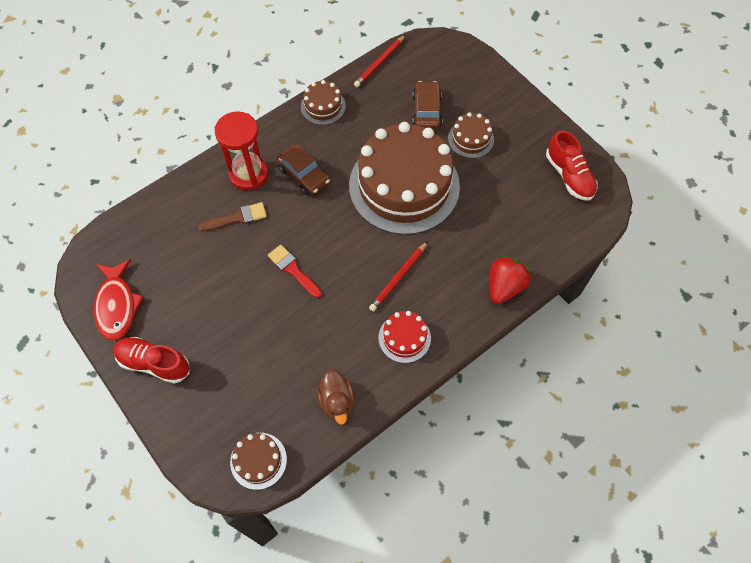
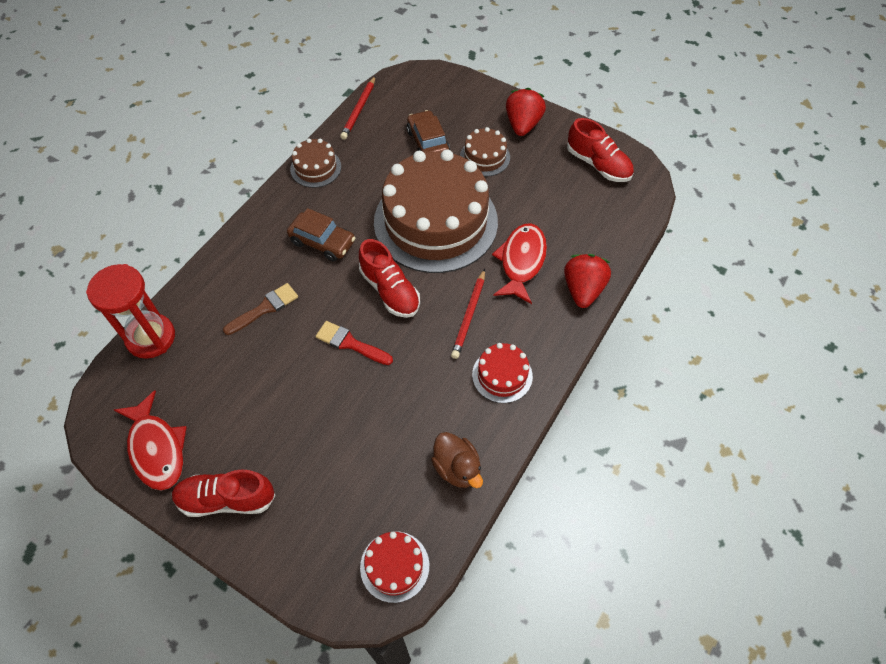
camera: 20 degrees left, 5 degrees down
red hourglass [215,111,268,190] -> red hourglass moved to [86,264,175,359]
brown cake [230,433,287,490] -> red cake [360,532,429,603]
none -> red shoe [359,239,420,318]
none -> red fish [492,224,547,304]
none -> red strawberry [506,88,546,136]

